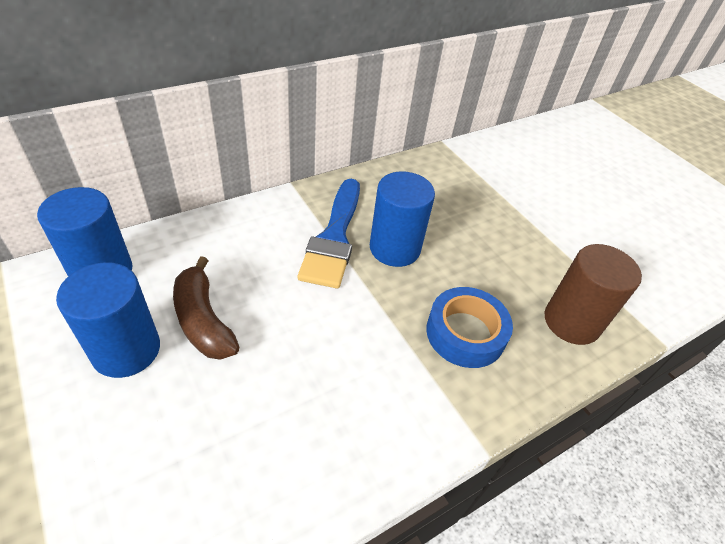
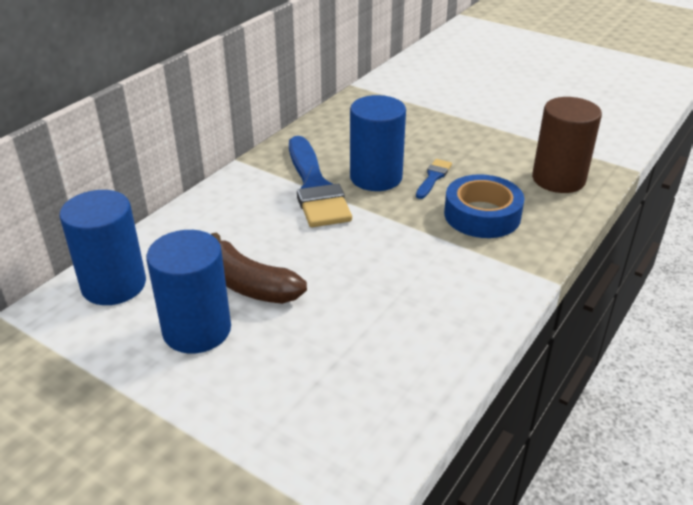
camera: 20 degrees left, 10 degrees down
none -> blue brush [416,159,452,199]

